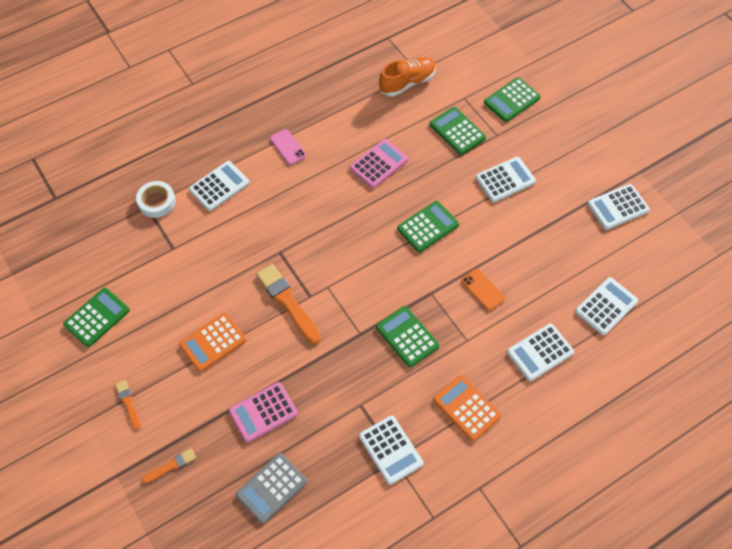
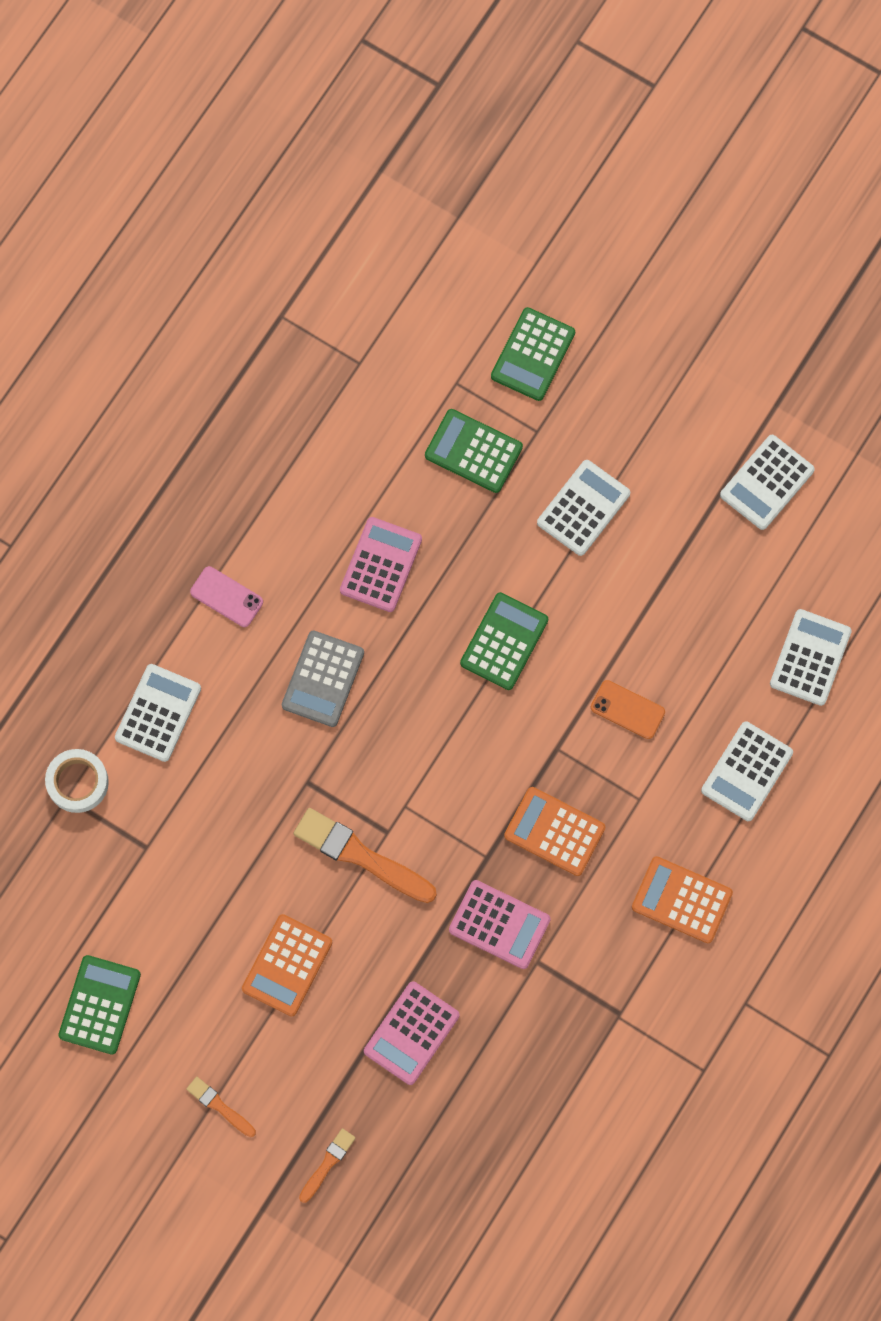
camera: 25 degrees left, 15 degrees up
grey calculator [236,453,307,524] -> grey calculator moved to [282,630,364,727]
white calculator [359,415,423,485] -> none
green calculator [376,306,439,367] -> orange calculator [504,787,605,876]
orange shoe [379,57,436,97] -> none
none -> pink calculator [449,880,551,969]

